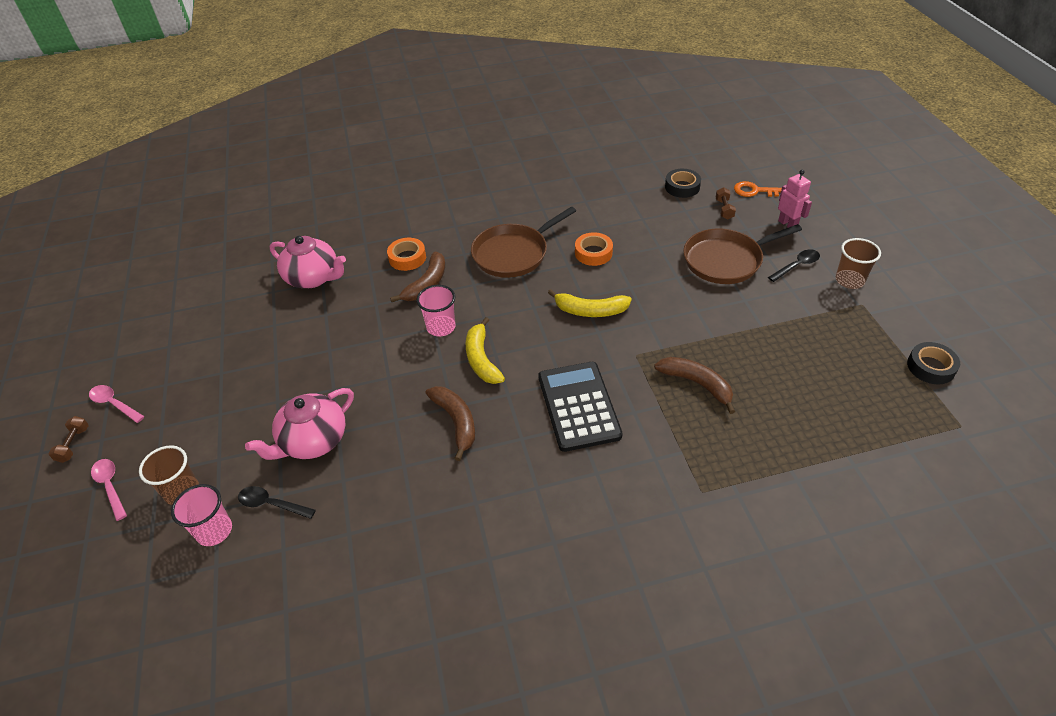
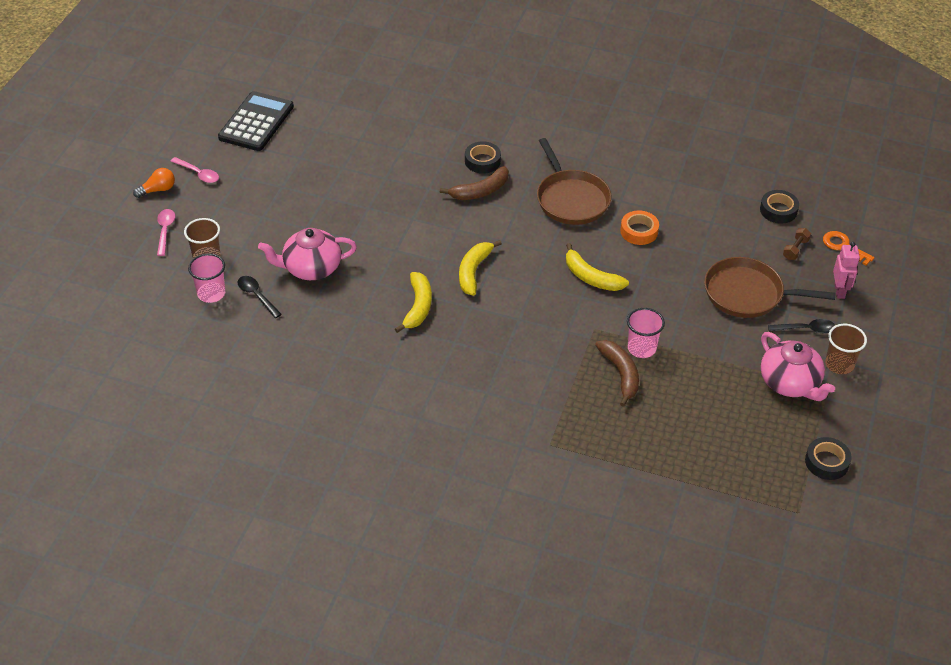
camera: 30 degrees right, 0 degrees up
brown dumbbell [48,416,89,463] -> orange light bulb [133,168,175,198]
pink spoon [89,385,145,423] -> pink spoon turned 150 degrees clockwise [171,157,219,183]
pink teapot [270,236,346,288] -> pink teapot moved to [761,332,835,401]
orange tape [387,238,426,271] -> black tape [465,141,501,174]
pink cup [416,285,456,337] -> pink cup moved to [627,308,665,358]
brown banana [425,386,475,461] -> yellow banana [395,272,432,333]
brown pan [471,207,576,278] -> brown pan turned 105 degrees counterclockwise [537,138,611,225]
black calculator [538,362,623,452] -> black calculator moved to [218,91,294,151]

